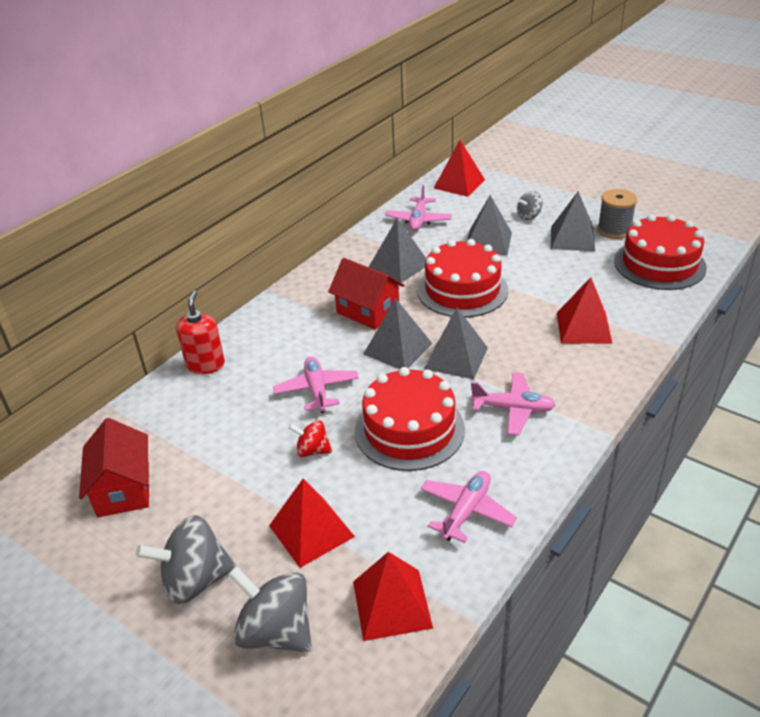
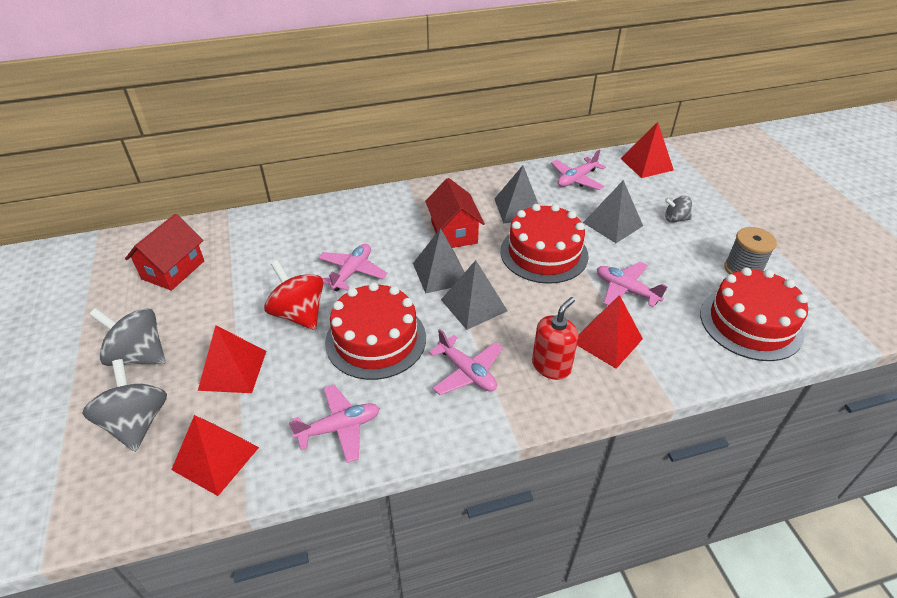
camera: 35 degrees right, 5 degrees up
red soap dispenser [176,291,225,374] -> red soap dispenser moved to [532,297,579,380]
red spinning top [289,420,332,457] -> red spinning top [264,260,323,330], size x1.78
grey pyramid [551,191,595,251] -> none
none -> pink plane [597,262,668,307]

